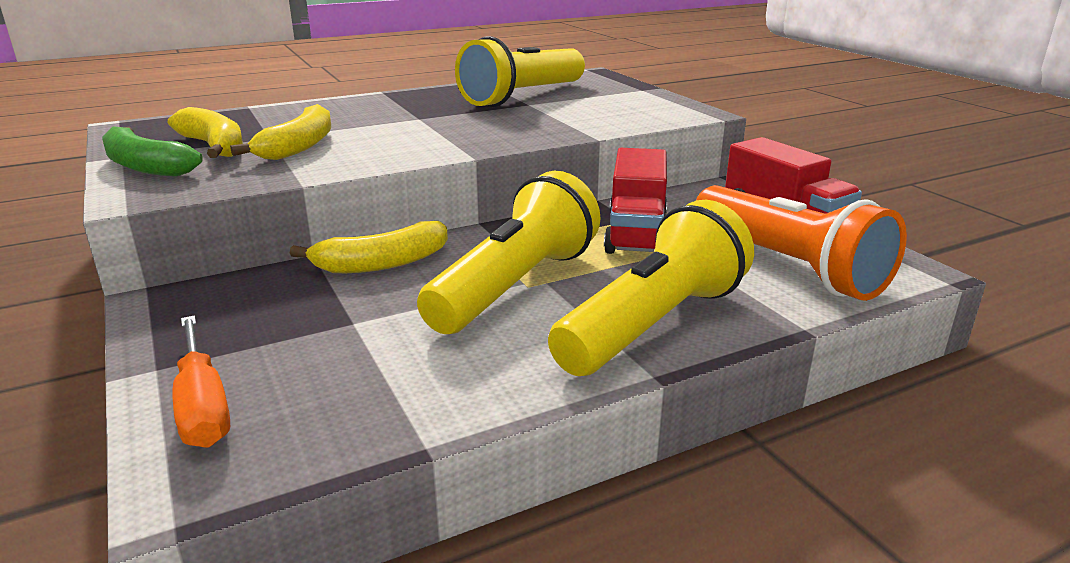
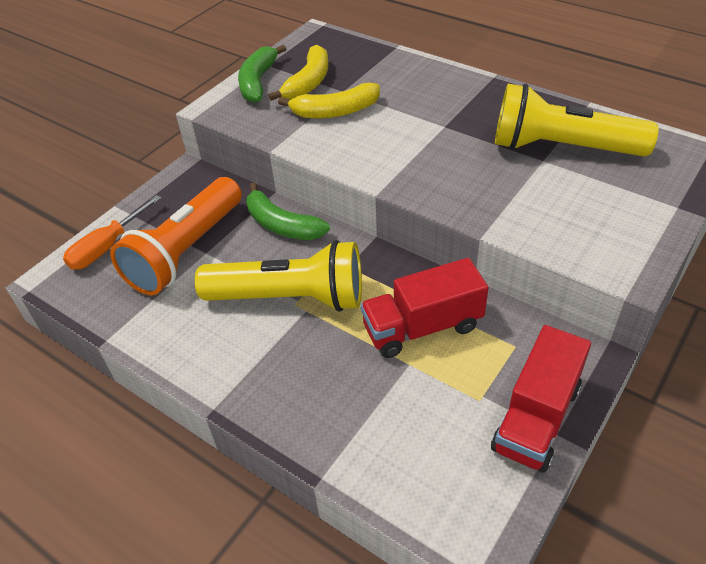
camera: 65 degrees right, 20 degrees up
yellow banana [290,221,448,273] -> green banana [247,183,330,240]
yellow flashlight [548,200,754,376] -> none
orange flashlight [696,185,907,301] -> orange flashlight moved to [110,177,242,295]

